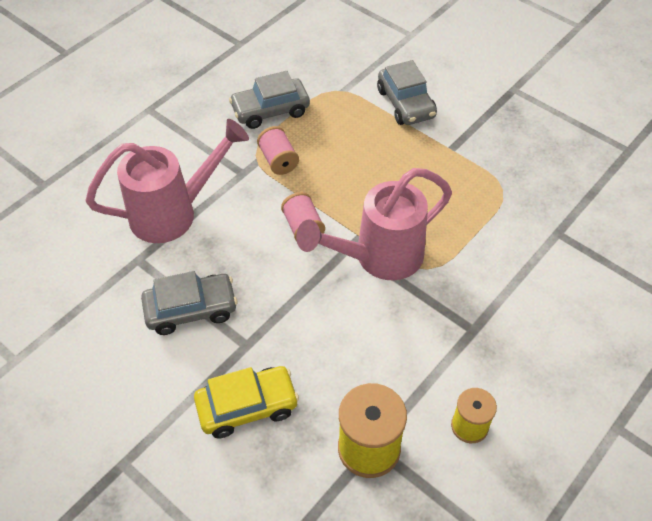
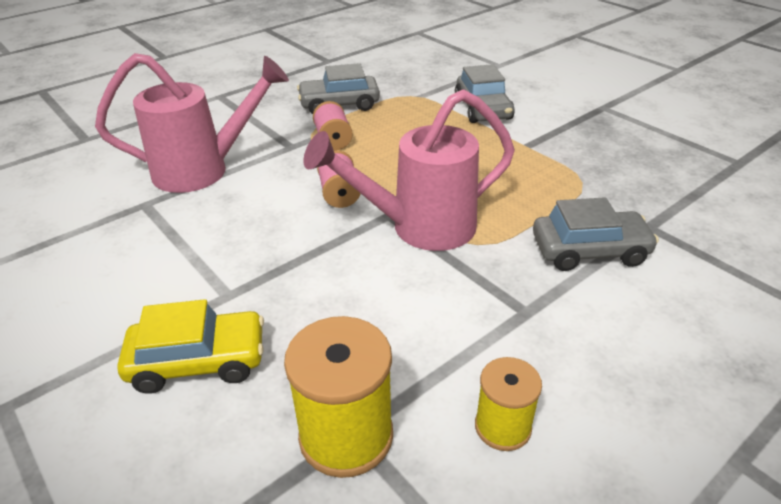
camera: 10 degrees right, 15 degrees down
grey car [141,271,237,335] -> grey car moved to [533,197,659,271]

